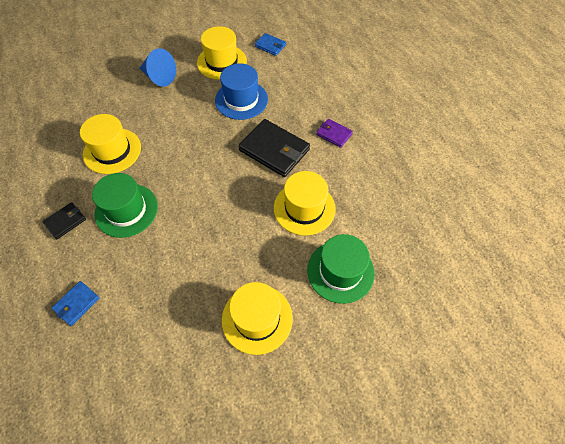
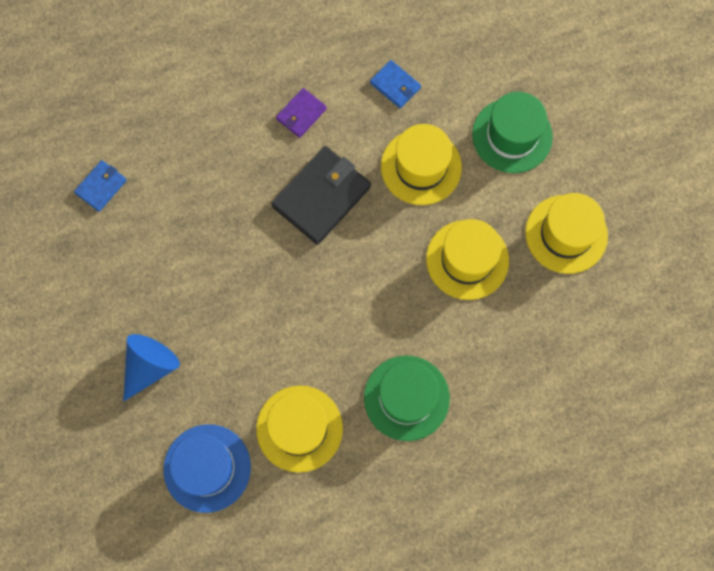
camera: 85 degrees left, 15 degrees up
black wallet [43,202,86,239] -> none
blue wallet [52,281,100,326] -> blue wallet moved to [370,60,421,109]
yellow hat [197,26,247,80] -> yellow hat moved to [426,219,509,300]
blue hat [215,63,268,120] -> blue hat moved to [163,424,251,513]

